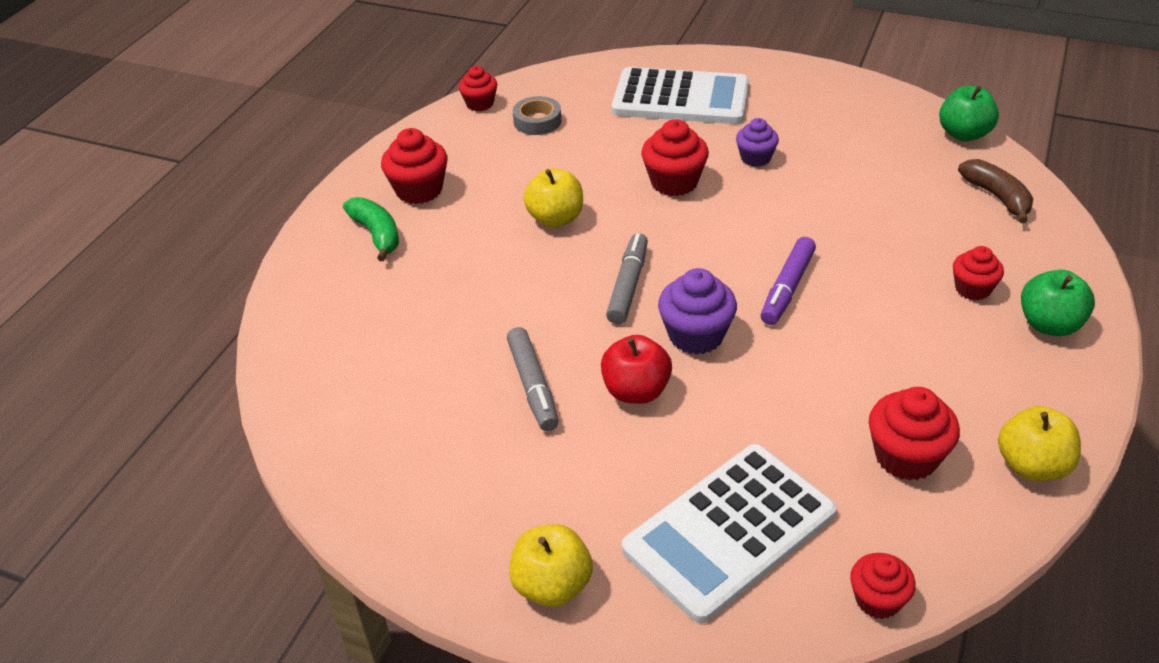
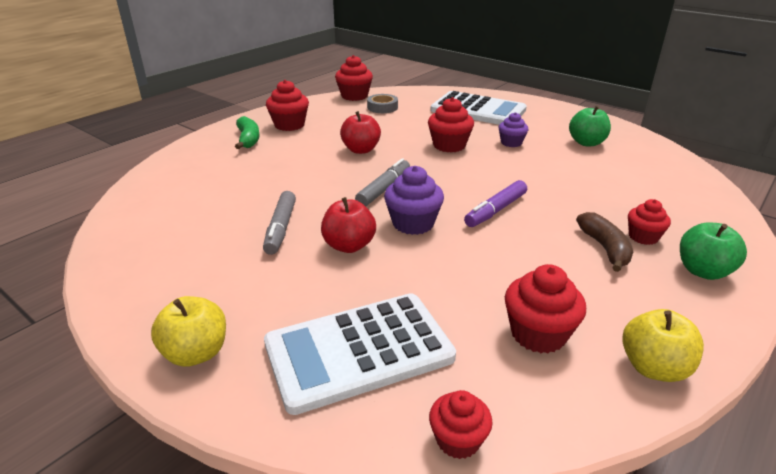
camera: 15 degrees right, 10 degrees down
red cupcake [458,66,497,111] -> red cupcake [335,55,373,101], size x1.54
yellow apple [524,168,583,227] -> red apple [340,111,381,154]
green apple [939,86,999,141] -> green apple moved to [569,106,611,146]
brown banana [958,159,1033,223] -> brown banana moved to [576,212,633,272]

